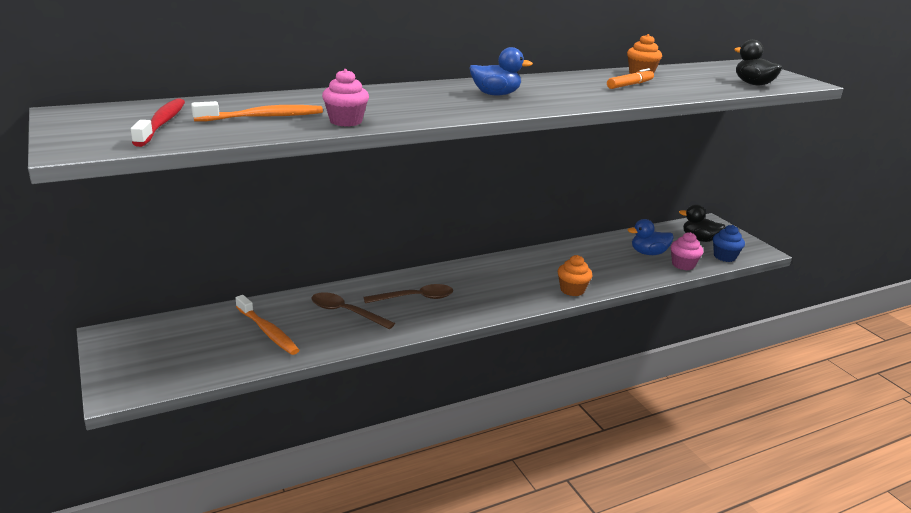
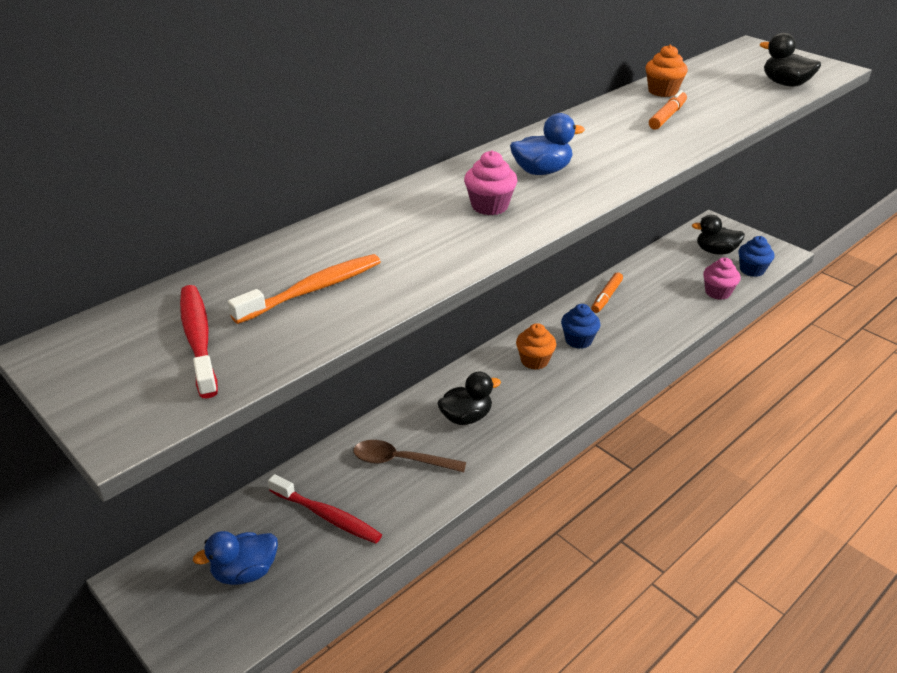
camera: 15 degrees left, 10 degrees up
orange toothbrush [236,295,299,355] -> red toothbrush [268,474,382,544]
pink cupcake [322,69,369,127] -> pink cupcake moved to [464,150,517,215]
brown spoon [364,284,453,303] -> black duck [437,372,501,425]
orange cupcake [558,255,592,296] -> orange cupcake moved to [516,323,556,370]
blue duck [628,219,674,255] -> blue duck moved to [193,531,278,585]
none -> blue cupcake [561,304,600,349]
none -> orange marker [591,272,623,313]

